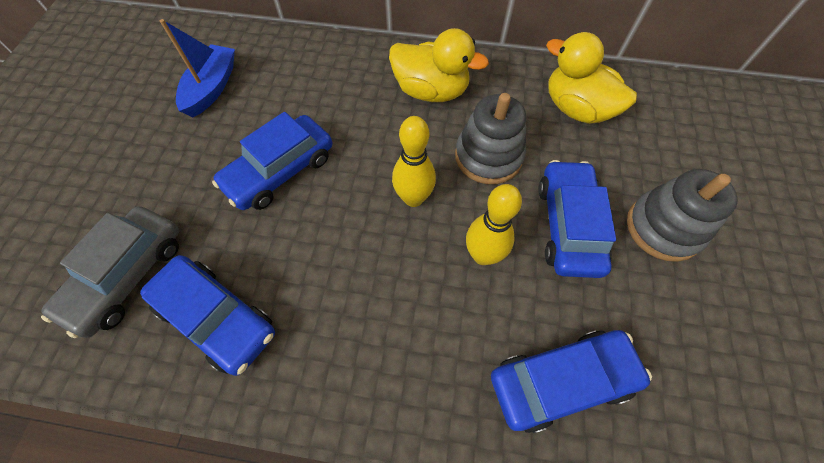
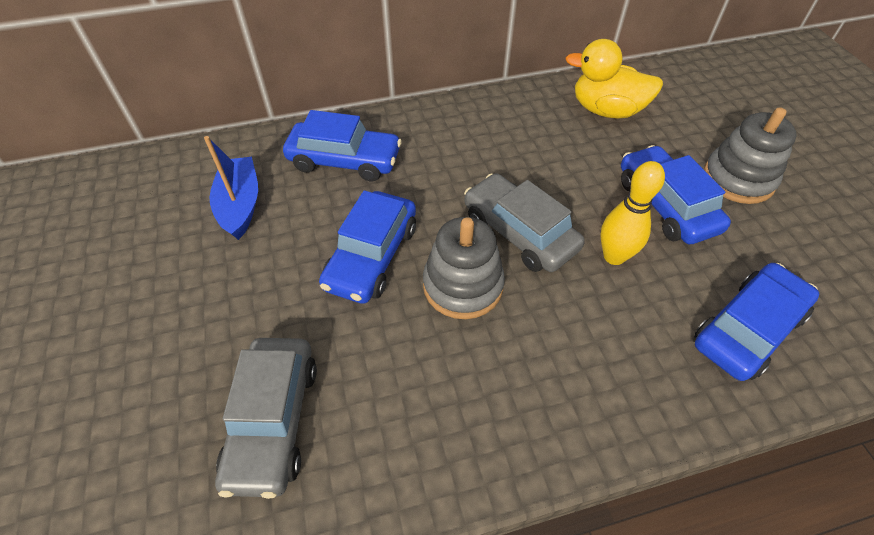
camera: 25 degrees left, 10 degrees down
blue car [140,255,275,376] -> blue car moved to [283,110,402,181]
yellow duck [389,28,489,102] -> none
yellow bowling pin [392,116,436,207] -> grey car [464,173,585,272]
grey stacking toy [455,93,526,184] -> grey stacking toy moved to [423,217,505,319]

